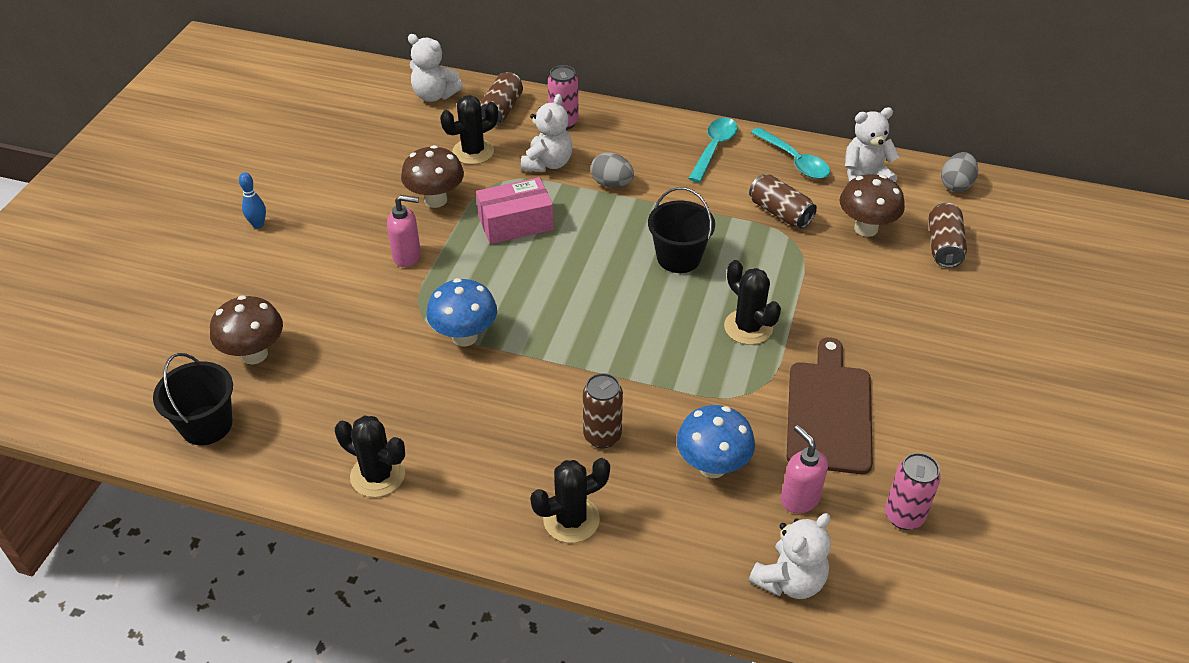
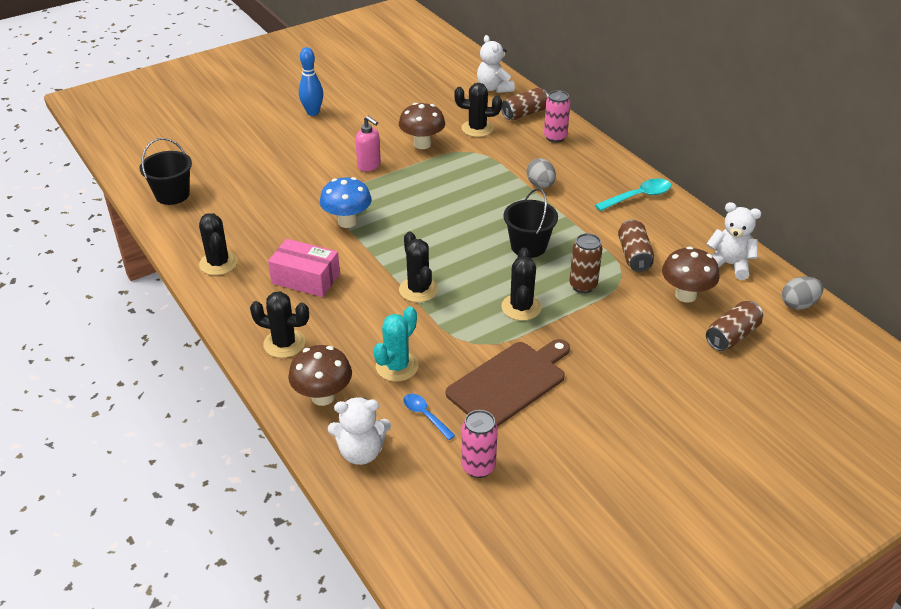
camera: 40 degrees right, 5 degrees down
brown mushroom [210,295,283,364] -> brown mushroom moved to [288,345,352,406]
blue bowling pin [239,172,266,229] -> blue bowling pin [299,47,323,116], size x1.54
pink box [476,177,554,244] -> pink box moved to [268,239,340,297]
white teddy bear [521,94,573,172] -> none
brown can [583,373,623,448] -> brown can moved to [569,233,602,293]
blue mushroom [677,405,755,478] -> turquoise cactus [373,307,419,382]
turquoise spoon [751,127,830,179] -> none
pink soap dispenser [781,425,828,513] -> blue spoon [403,394,456,440]
none -> black cactus [399,232,438,302]

